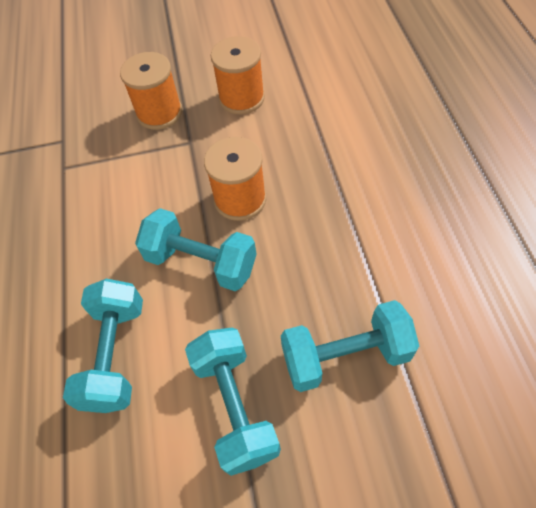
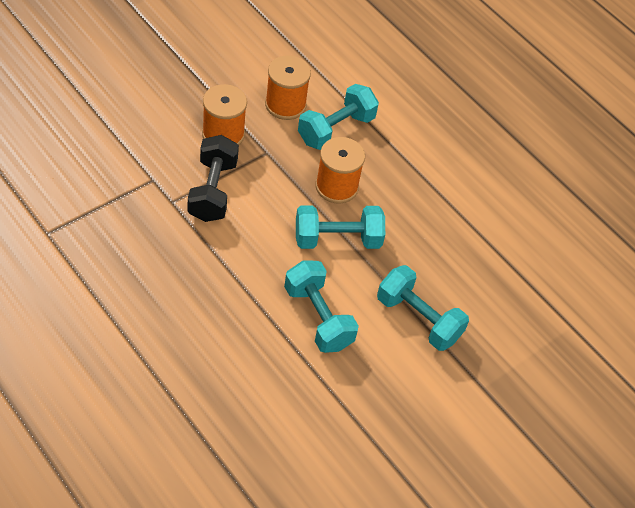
camera: 40 degrees left, 5 degrees down
turquoise dumbbell [281,300,419,392] -> turquoise dumbbell moved to [298,84,379,150]
none -> black dumbbell [188,135,239,222]

